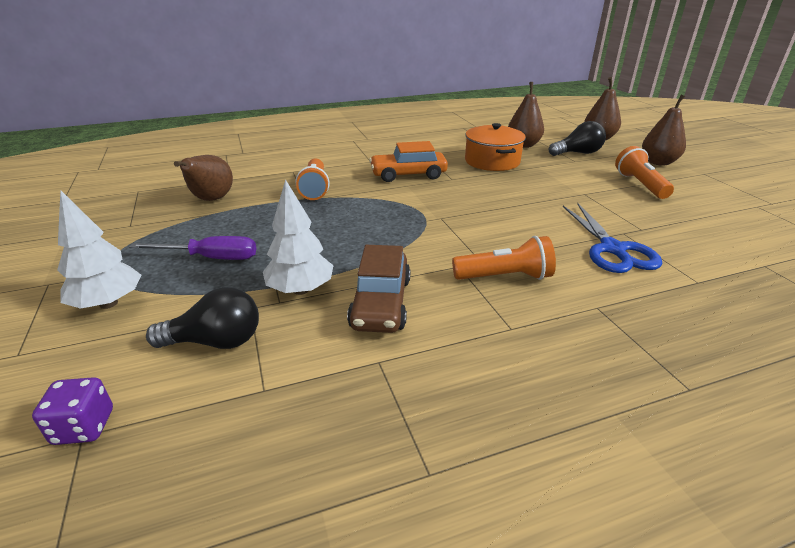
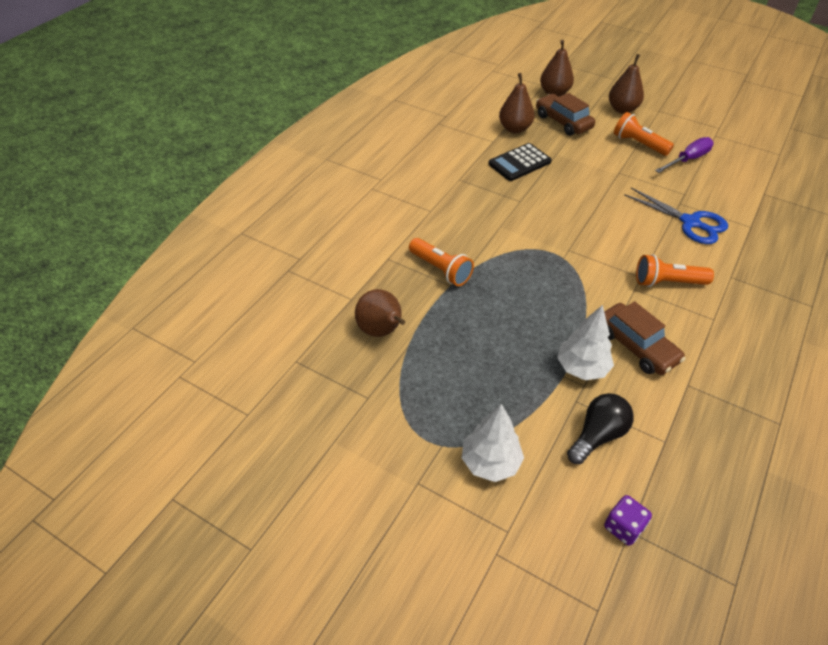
camera: 40 degrees left, 15 degrees up
purple screwdriver [129,236,256,260] -> purple screwdriver moved to [655,137,714,173]
orange car [369,141,448,182] -> none
orange flashlight [452,236,556,280] -> orange flashlight turned 135 degrees counterclockwise [636,254,714,287]
orange pot [465,123,526,171] -> black calculator [488,143,552,181]
black light bulb [549,121,606,156] -> brown car [536,93,595,136]

